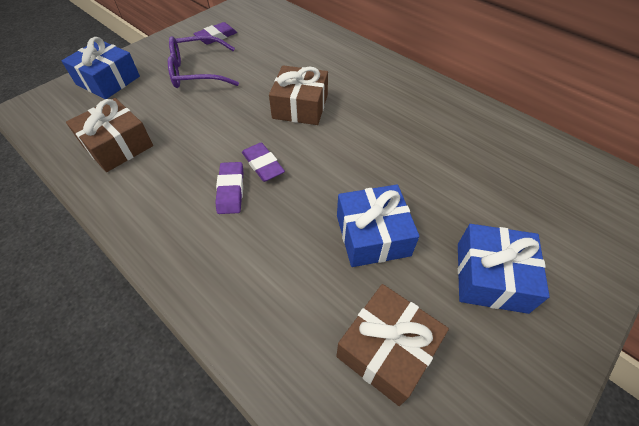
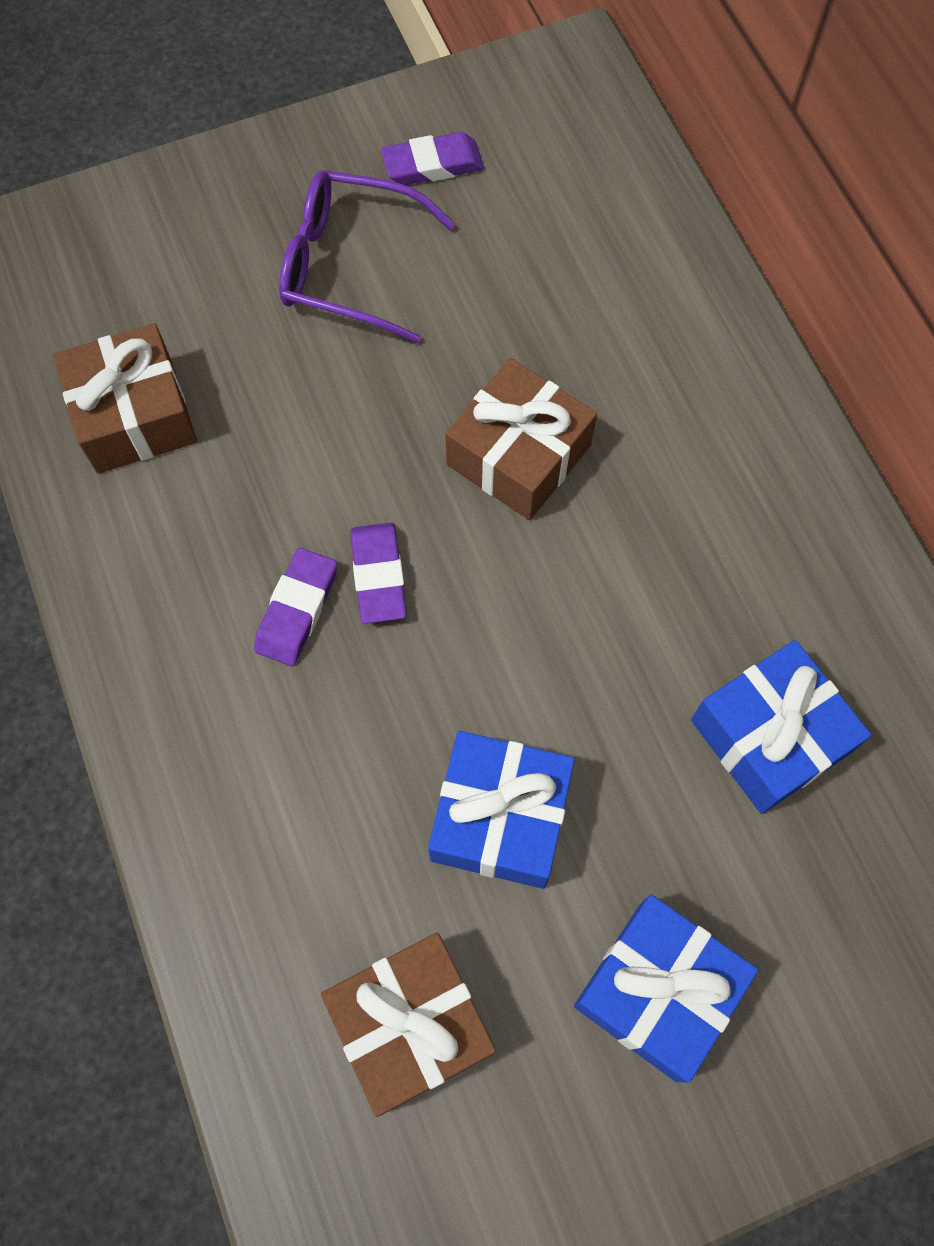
camera: 25 degrees right, 15 degrees up
blue gift [61,37,140,99] -> blue gift moved to [691,640,871,814]

